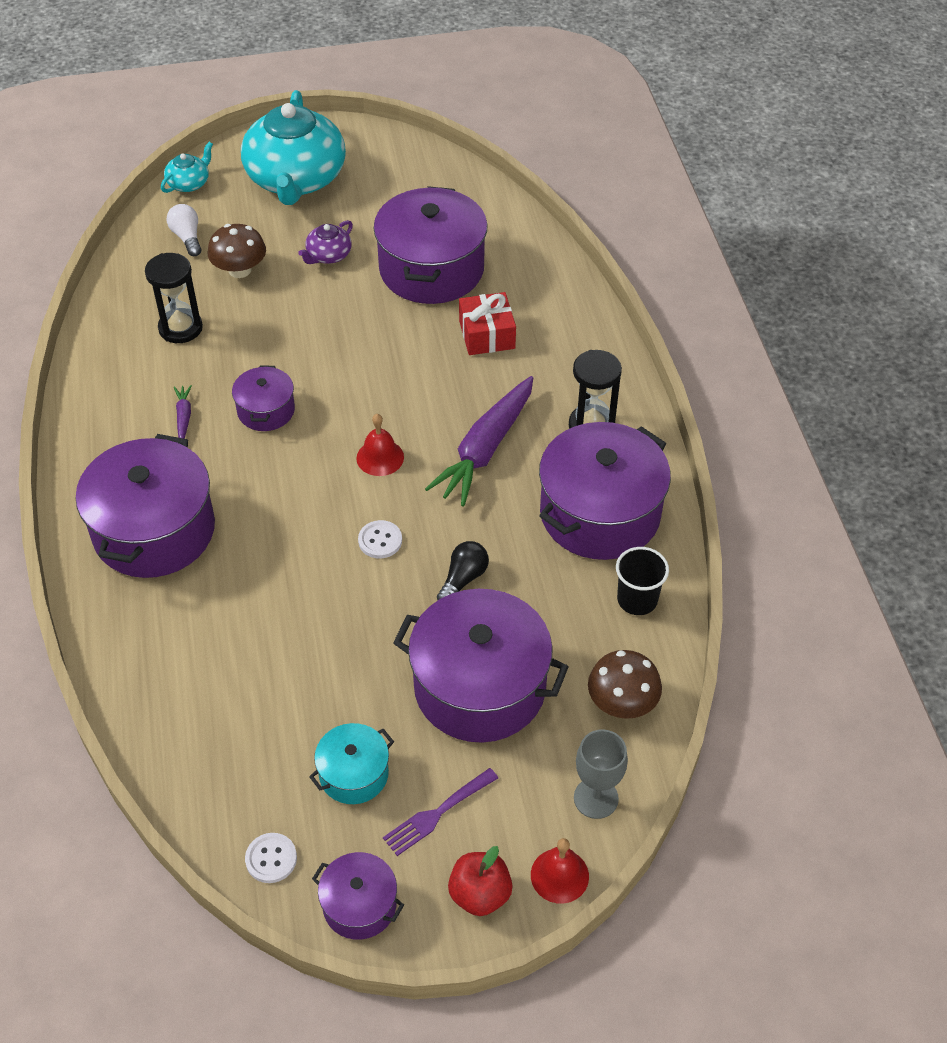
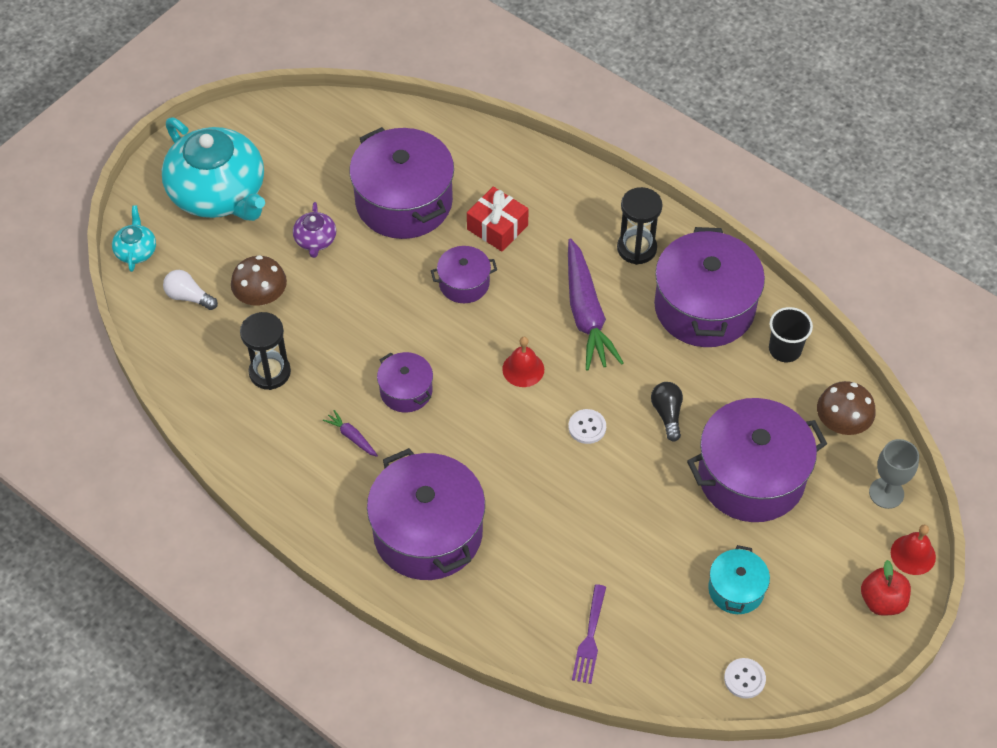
camera: 40 degrees left, 5 degrees up
purple pot [312,852,404,940] -> purple pot moved to [431,246,497,303]
purple fork [383,768,498,856] -> purple fork moved to [572,584,606,684]

